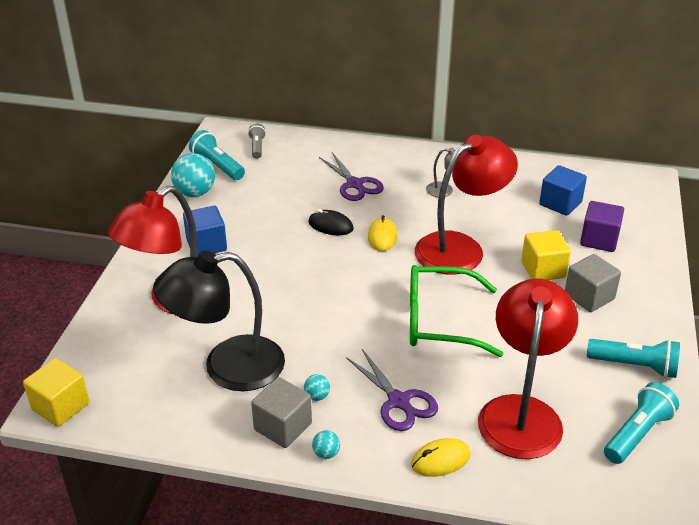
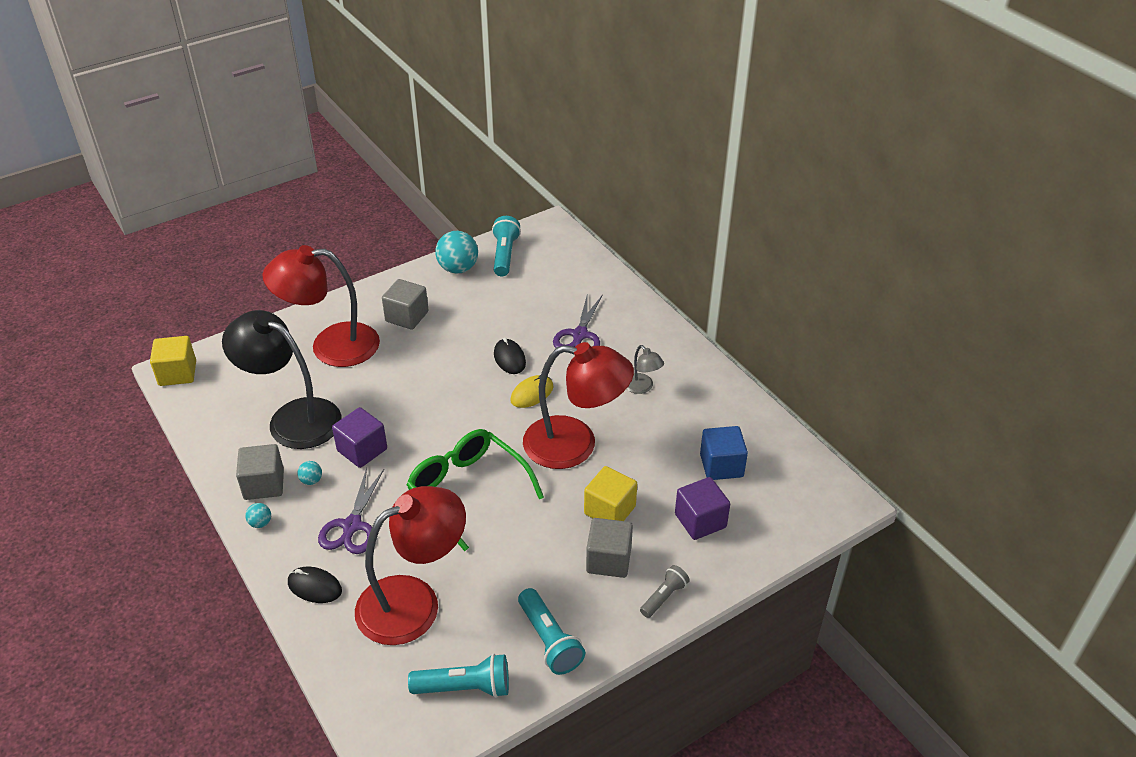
camera: 45 degrees right, 5 degrees up
blue cube [183,206,227,257] -> grey cube [382,279,428,330]
grey flashlight [248,123,266,159] -> grey flashlight moved to [640,565,690,618]
yellow mouse [411,438,471,477] -> black mouse [288,567,342,603]
none -> purple cube [332,407,387,468]

